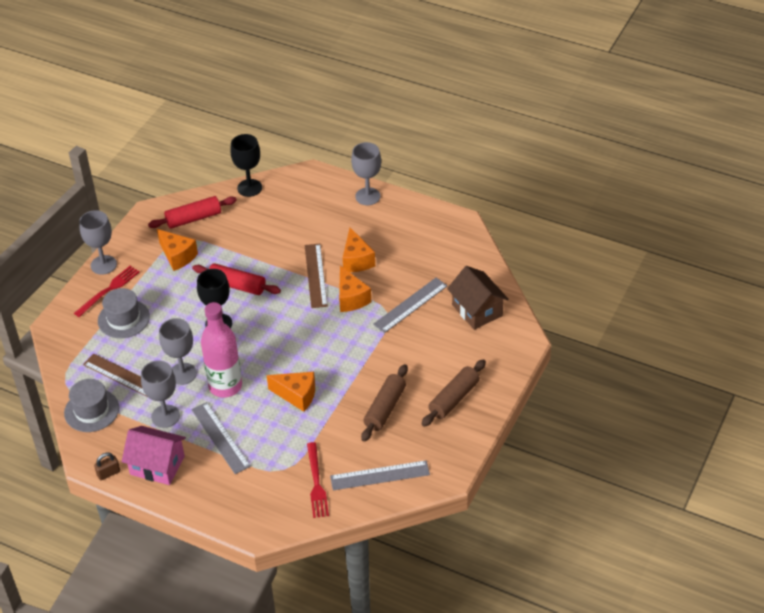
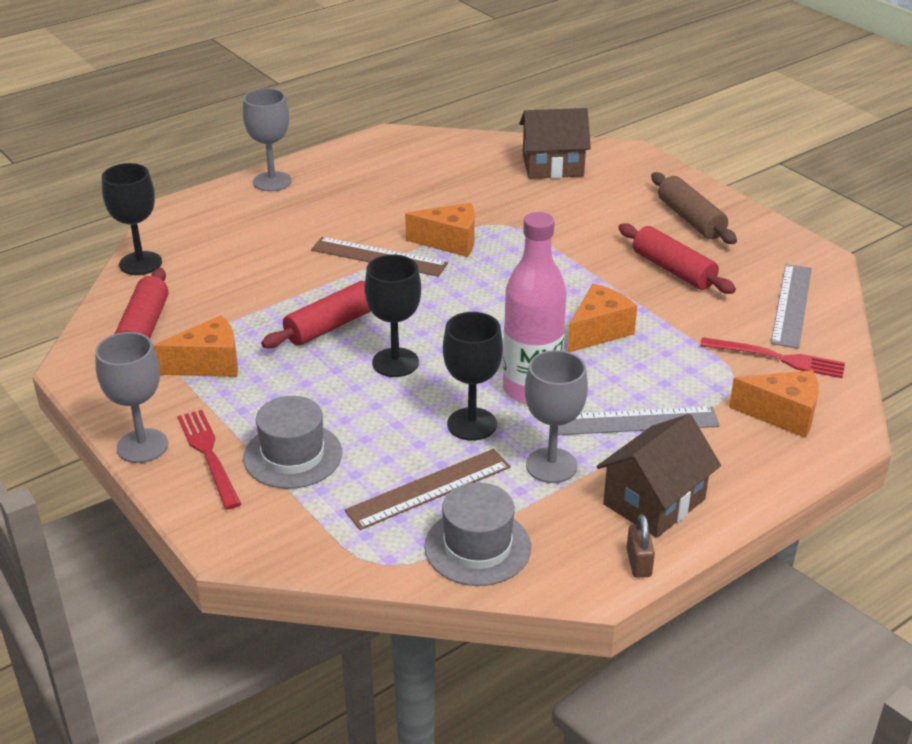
camera: 65 degrees left, 10 degrees down
pink house [122,426,186,485] -> brown house [596,414,721,538]
grey goblet [159,318,197,385] -> black goblet [443,312,503,441]
orange cheese [343,228,375,272] -> orange cheese moved to [729,370,819,438]
brown rolling pin [361,364,408,442] -> red rolling pin [618,223,736,294]
grey ruler [373,278,448,333] -> none

